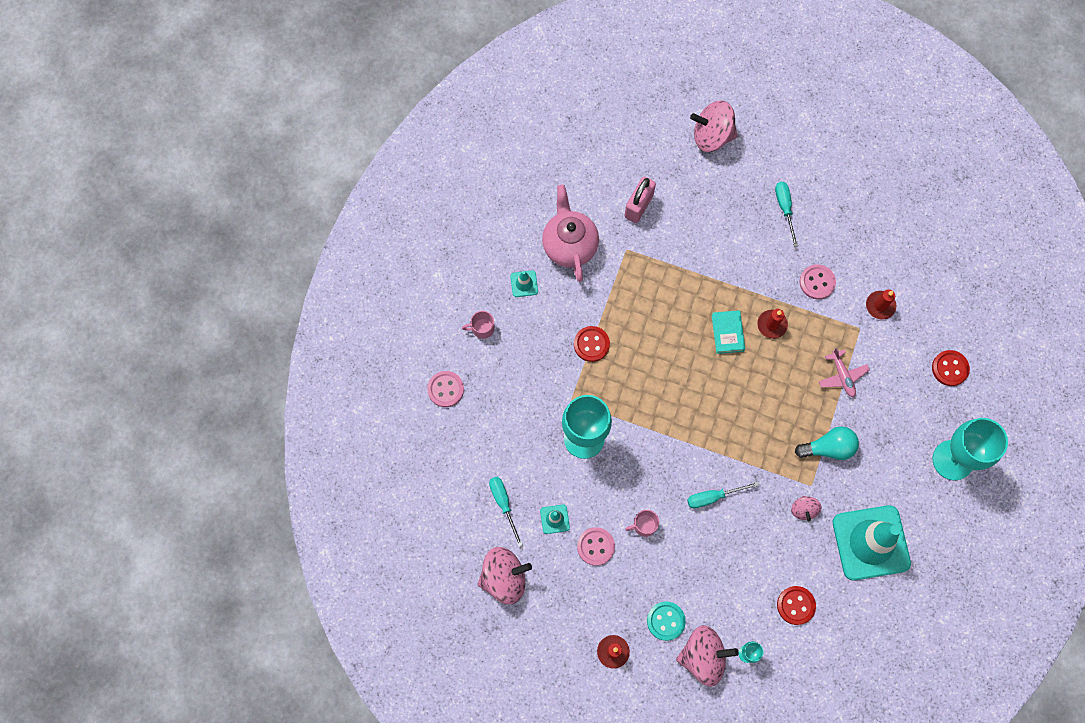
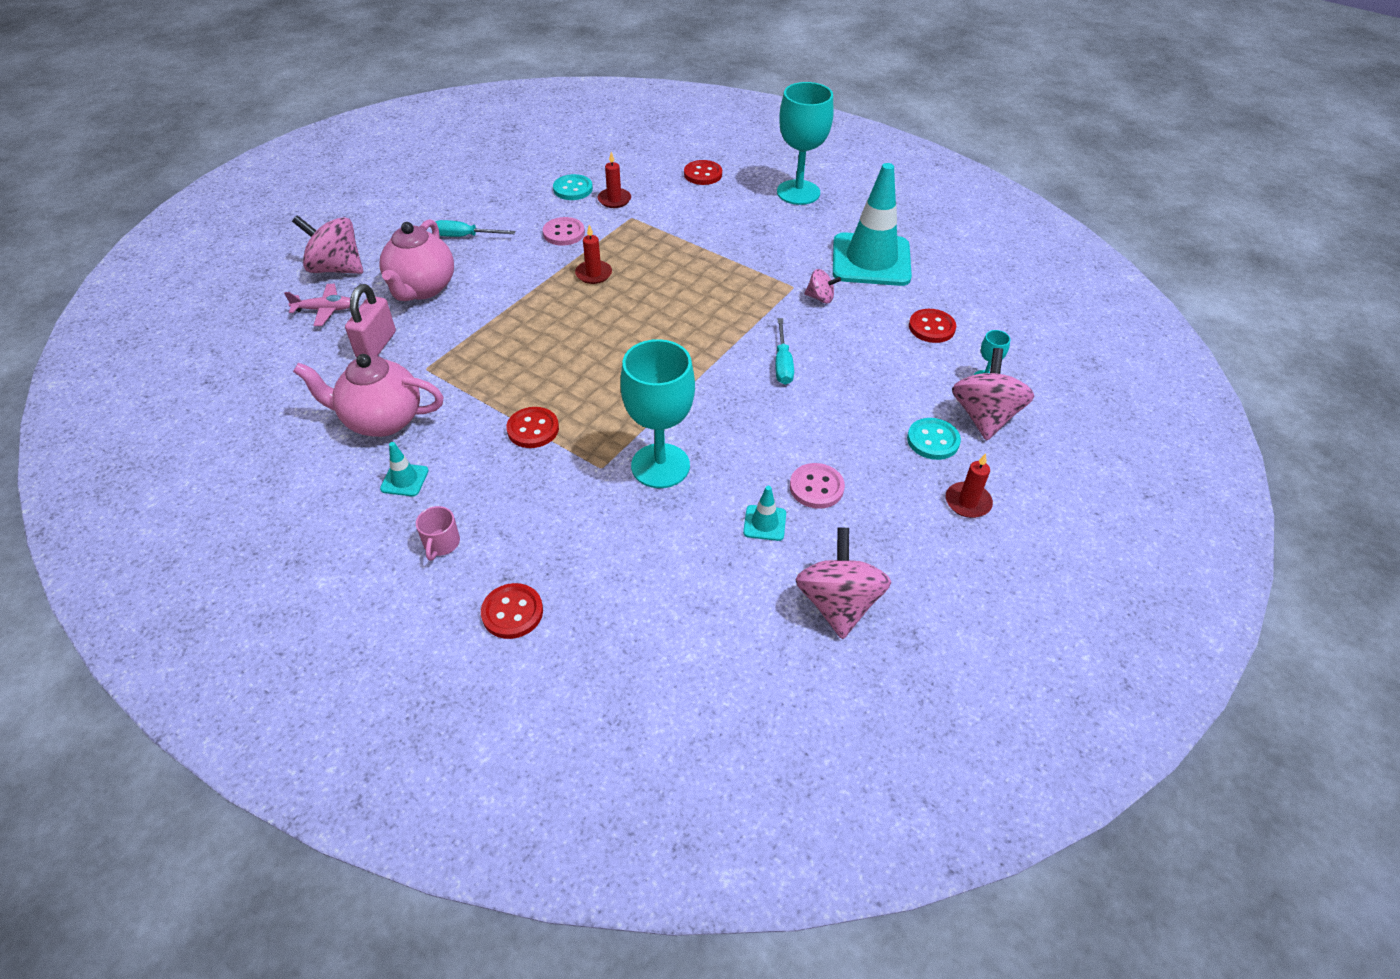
camera: 75 degrees left, 25 degrees down
pink button [427,371,464,407] -> red button [481,583,543,639]
turquoise screwdriver [489,477,523,547] -> none
pink padlock [624,177,656,223] -> pink padlock turned 60 degrees clockwise [345,284,396,358]
pink mug [625,510,659,537] -> none
pink spinning top [690,101,738,152] -> pink spinning top turned 90 degrees clockwise [292,215,363,274]
turquoise book [712,310,745,354] -> none
turquoise light bulb [795,426,859,460] -> none
pink plane [818,348,870,397] -> pink plane moved to [284,284,351,326]
none -> pink teapot [379,219,454,301]
none -> turquoise button [553,174,593,200]

